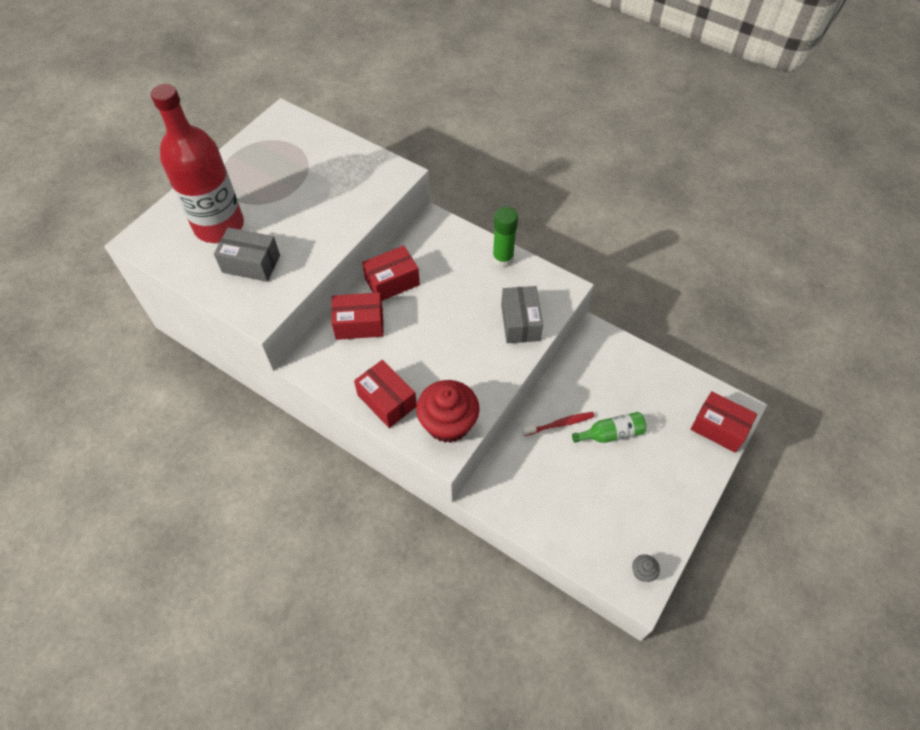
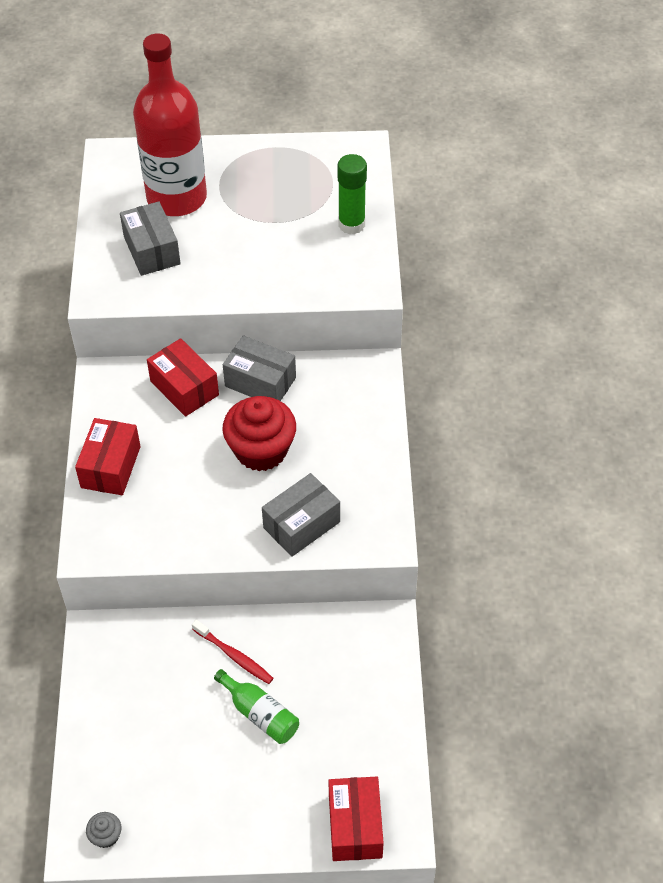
camera: 55 degrees right, 5 degrees down
red box [362,245,420,301] -> grey box [223,335,296,401]
red cupcake [416,380,480,443] -> red cupcake moved to [223,396,296,471]
green glue stick [492,207,518,267] -> green glue stick moved to [337,154,367,234]

